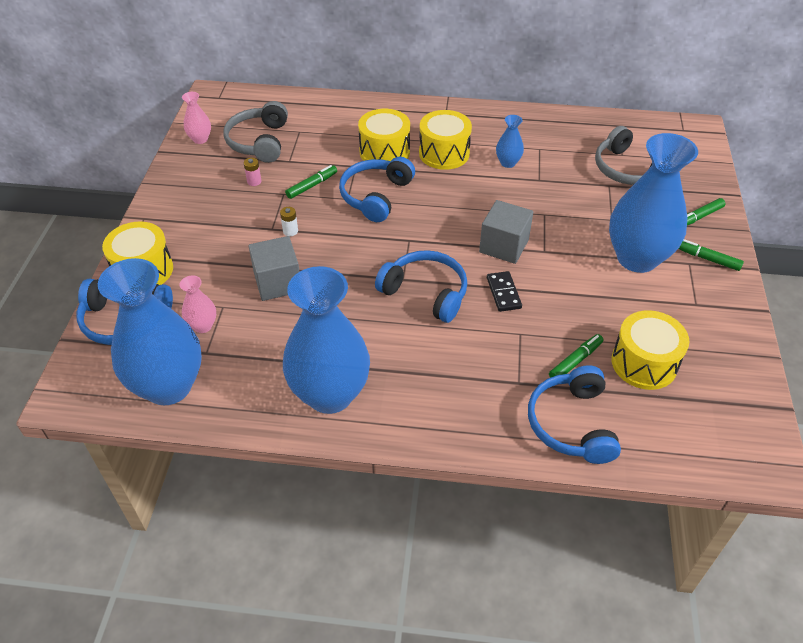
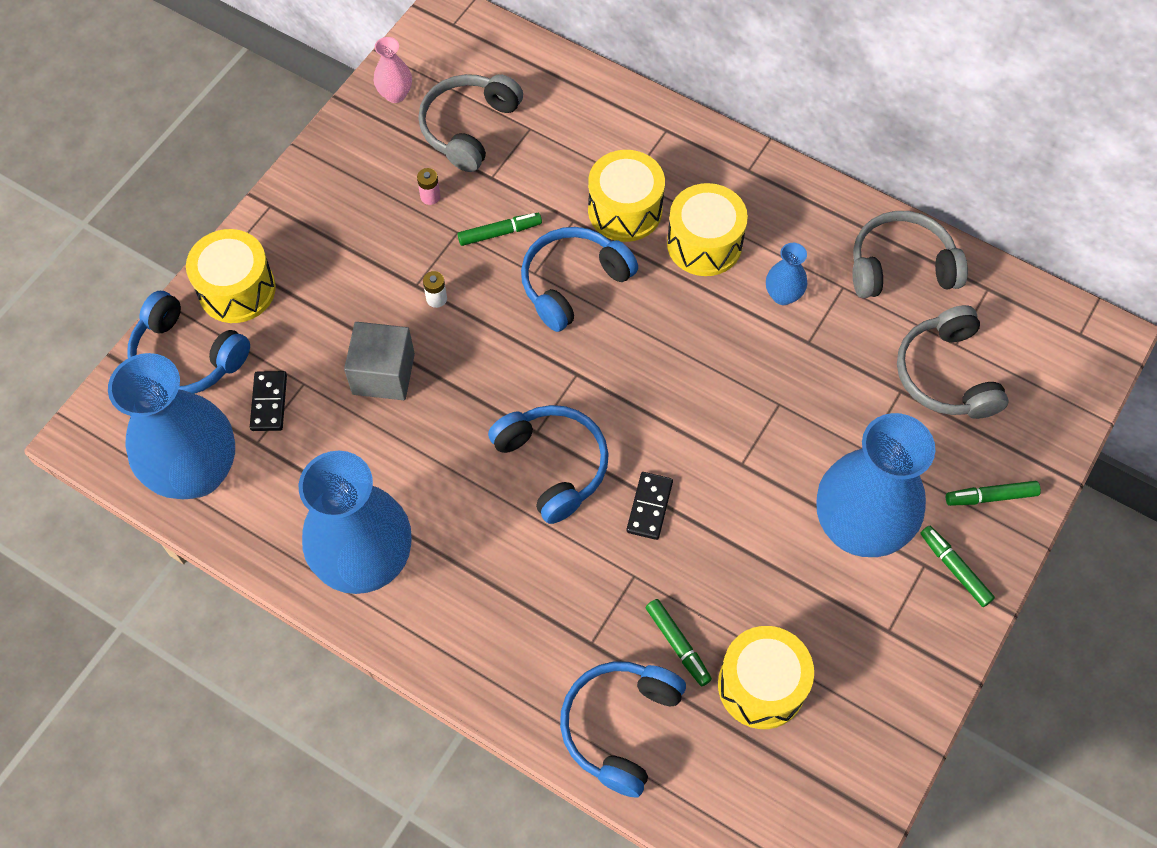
camera: 25 degrees right, 15 degrees up
pink vase [179,276,216,333] -> black domino [250,371,287,431]
grey cube [479,200,533,264] -> none
green marker [549,334,603,378] -> green marker turned 75 degrees clockwise [646,599,712,686]
none -> grey headphones [853,211,968,298]

